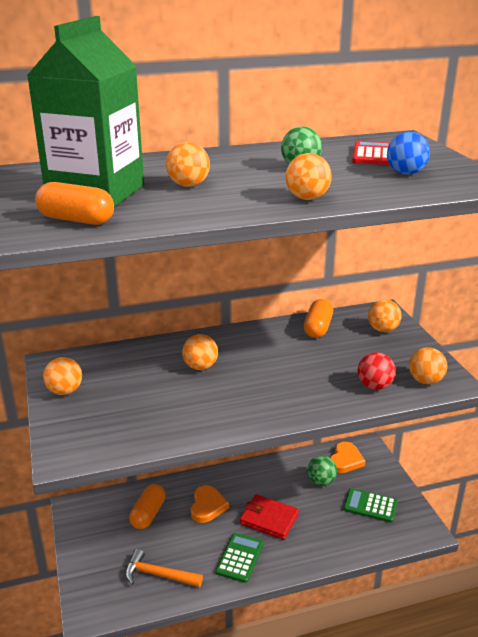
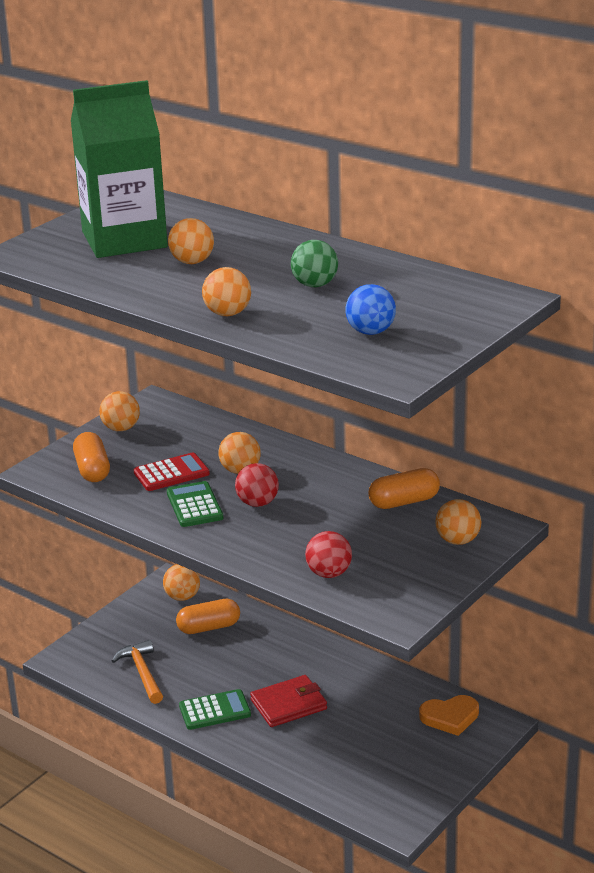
camera: 55 degrees right, 0 degrees up
orange capsule [35,182,114,225] -> orange capsule moved to [73,432,110,482]
orange heart [191,485,229,523] -> none
red wallet [240,494,299,540] -> red wallet turned 75 degrees clockwise [250,675,327,727]
green ball [307,456,337,486] -> none
green calculator [344,488,398,523] -> green calculator moved to [167,481,223,527]
red calculator [352,141,390,165] -> red calculator moved to [133,453,210,491]
orange ball [409,347,447,384] -> orange ball moved to [163,564,200,601]
none -> red ball [235,463,279,507]

